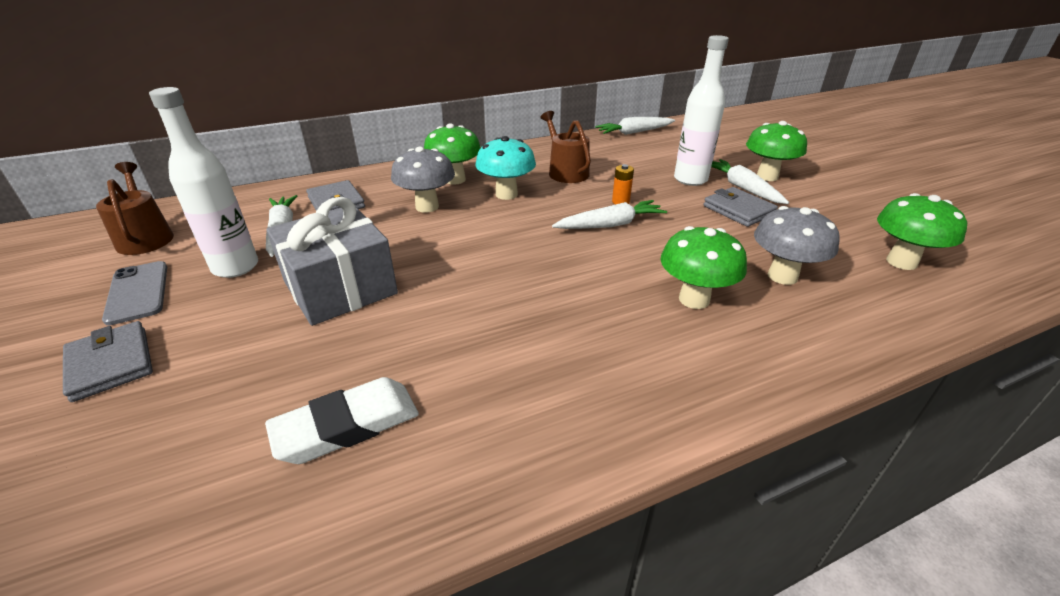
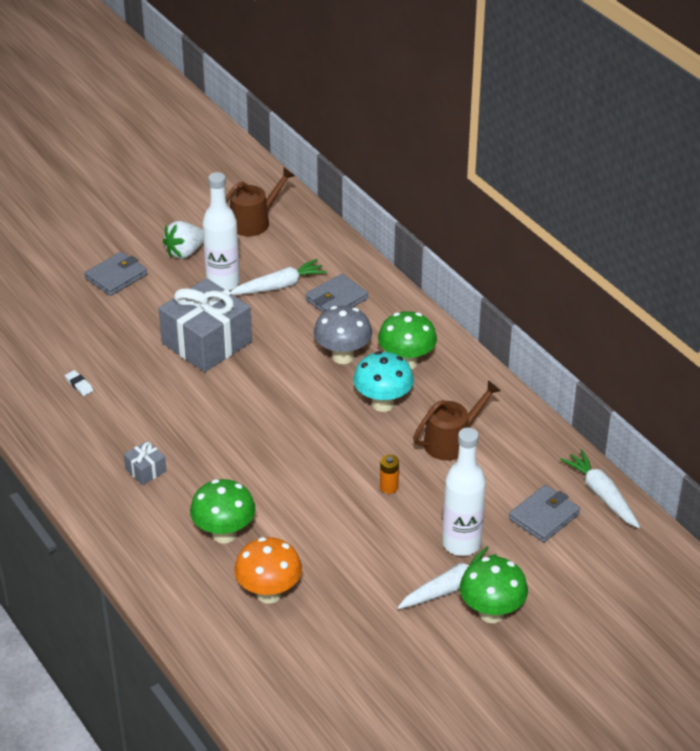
camera: 80 degrees right, 5 degrees up
grey phone [102,261,167,325] -> white strawberry [163,221,203,259]
white eraser [265,377,419,464] -> white eraser [65,370,93,396], size x0.43
white carrot [552,200,667,229] -> none
grey wallet [704,187,778,227] -> grey wallet moved to [509,485,580,542]
grey mushroom [754,206,840,285] -> orange mushroom [234,537,302,604]
green mushroom [877,193,967,270] -> none
none -> grey gift [124,441,166,485]

